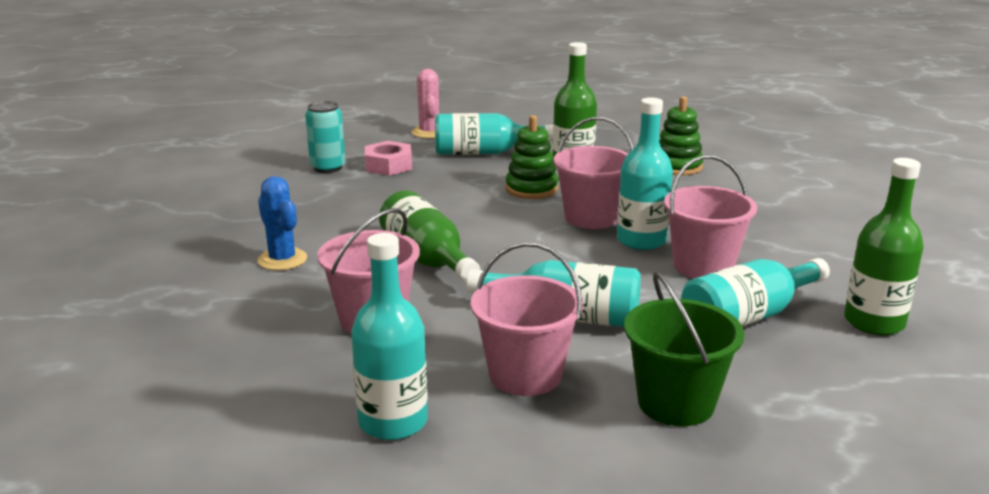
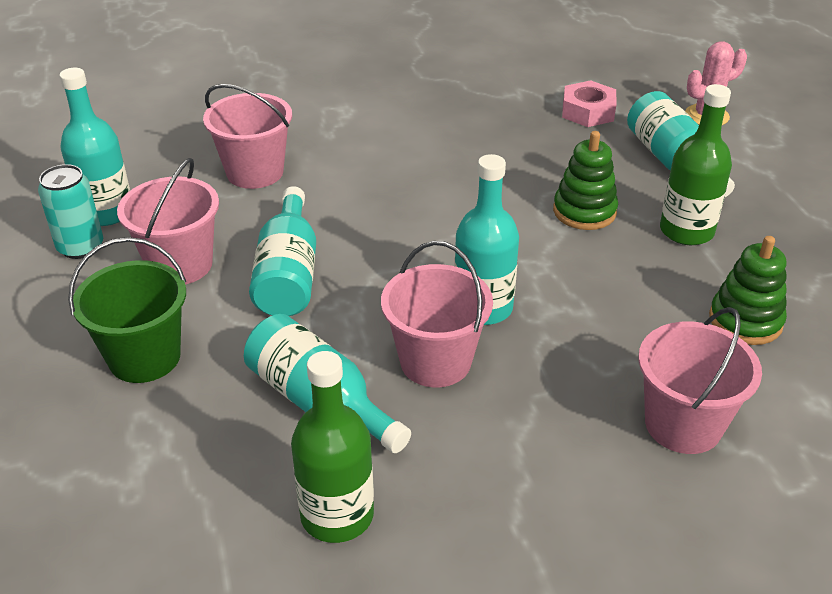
camera: 75 degrees right, 15 degrees up
blue cactus [258,176,307,270] -> none
turquoise can [305,101,346,173] -> turquoise can moved to [38,164,103,259]
green bottle [379,190,480,283] -> none
pink bucket [554,117,634,229] -> pink bucket moved to [638,307,762,454]

